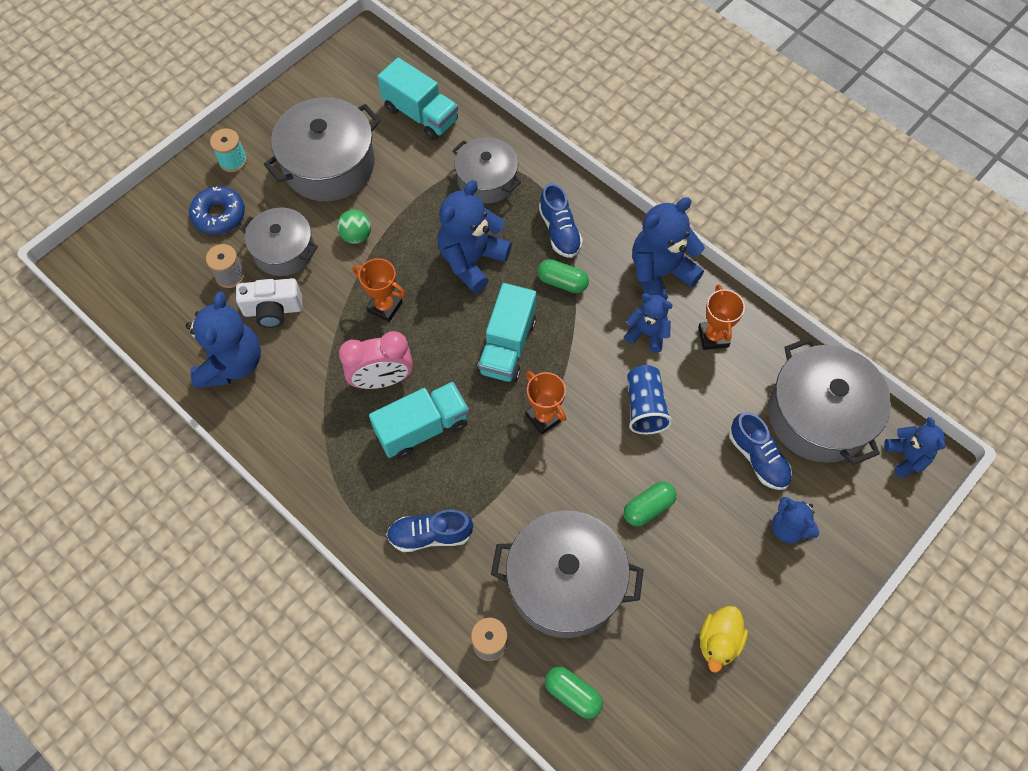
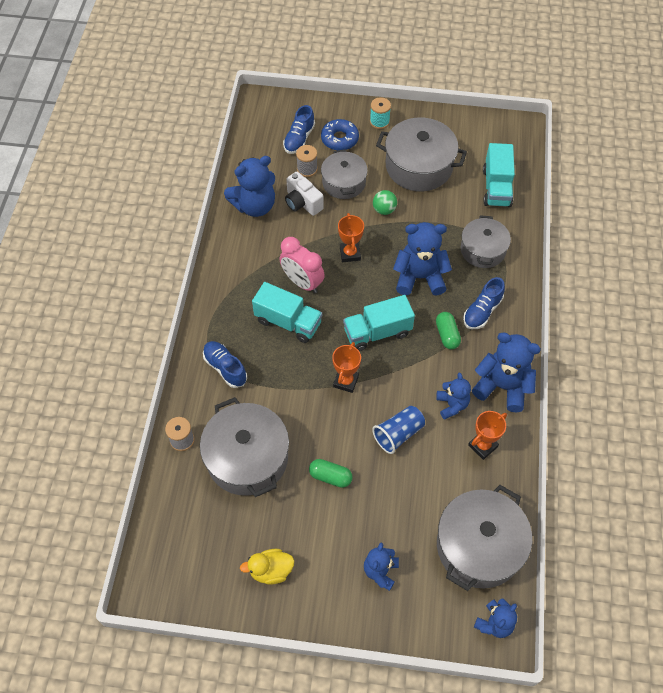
camera: 55 degrees right, 5 degrees down
green capsule [545,666,603,719] -> none
blue shoe [729,412,792,490] -> blue shoe moved to [283,105,315,154]

